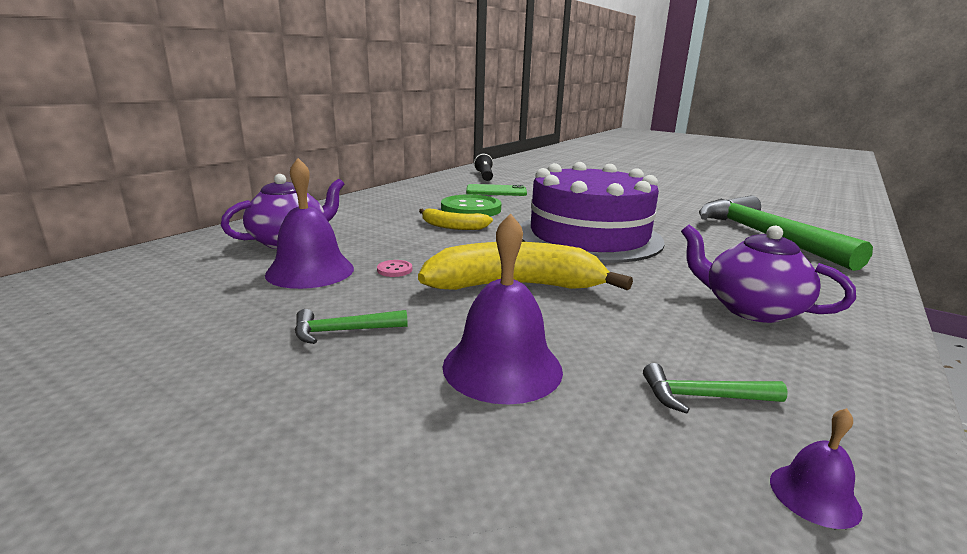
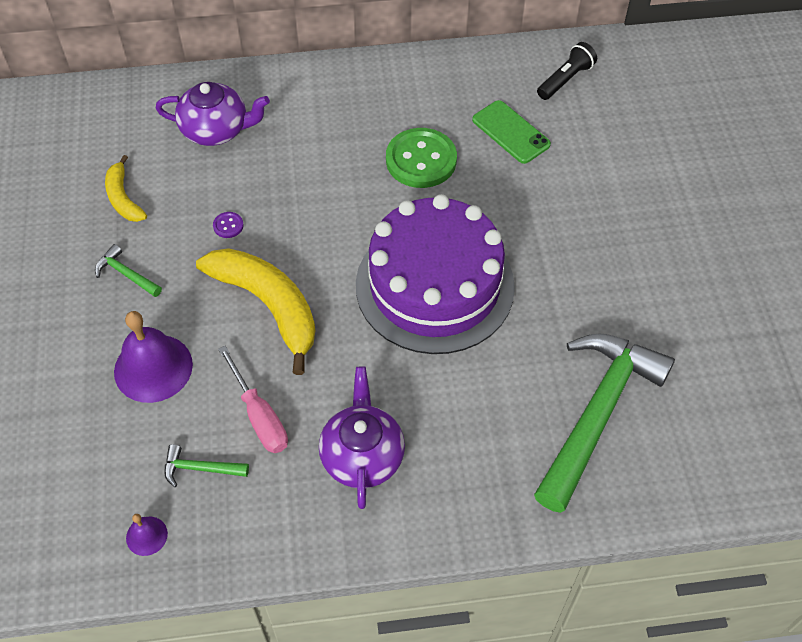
camera: 50 degrees right, 35 degrees up
purple bell [265,158,354,289] -> none
pink button [377,260,412,277] -> purple button [213,212,243,238]
yellow banana [419,209,493,230] -> yellow banana moved to [105,155,147,222]
green hammer [643,363,788,414] -> green hammer turned 45 degrees counterclockwise [165,444,249,487]
none -> pink screwdriver [218,346,288,453]

